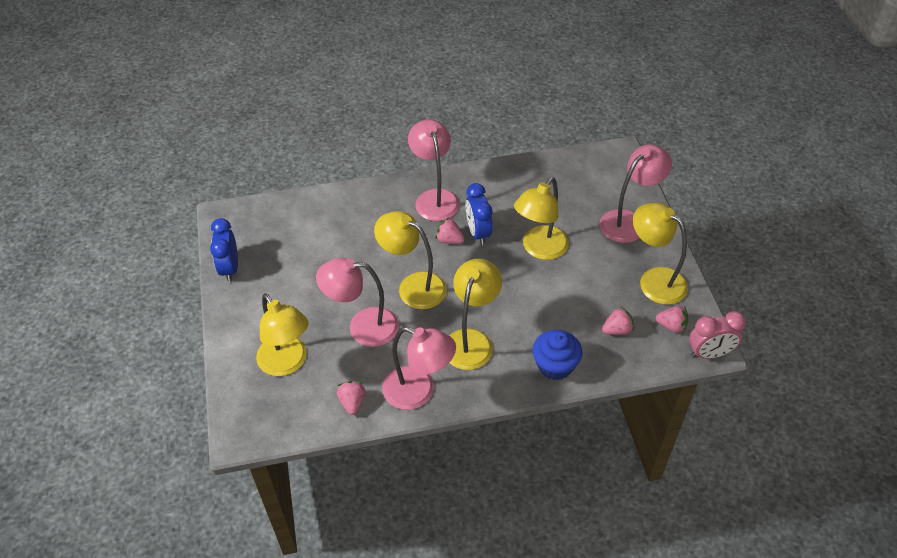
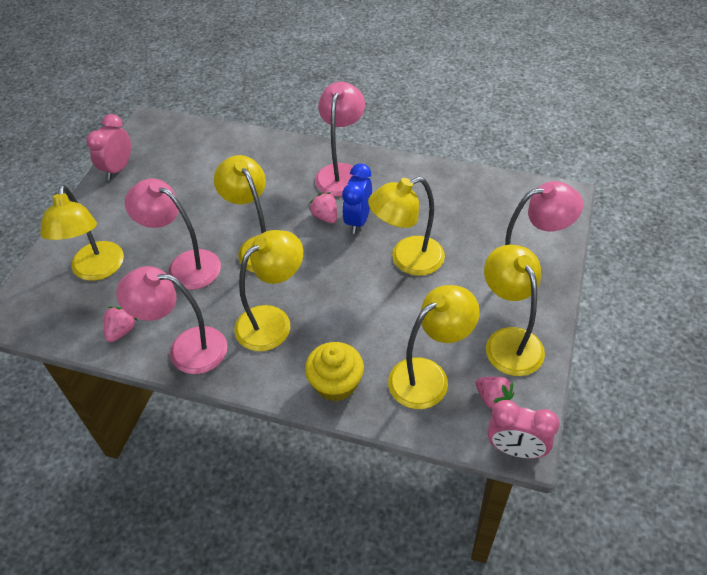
camera: 30 degrees right, 0 degrees up
blue clock [210,218,238,282] -> pink clock [86,114,131,180]
pink lamp [382,327,456,410] -> pink lamp turned 135 degrees clockwise [116,266,227,374]
blue cupcake [533,330,583,380] -> yellow cupcake [305,342,364,401]
pink strawberry [602,306,634,335] -> yellow lamp [388,285,480,409]

